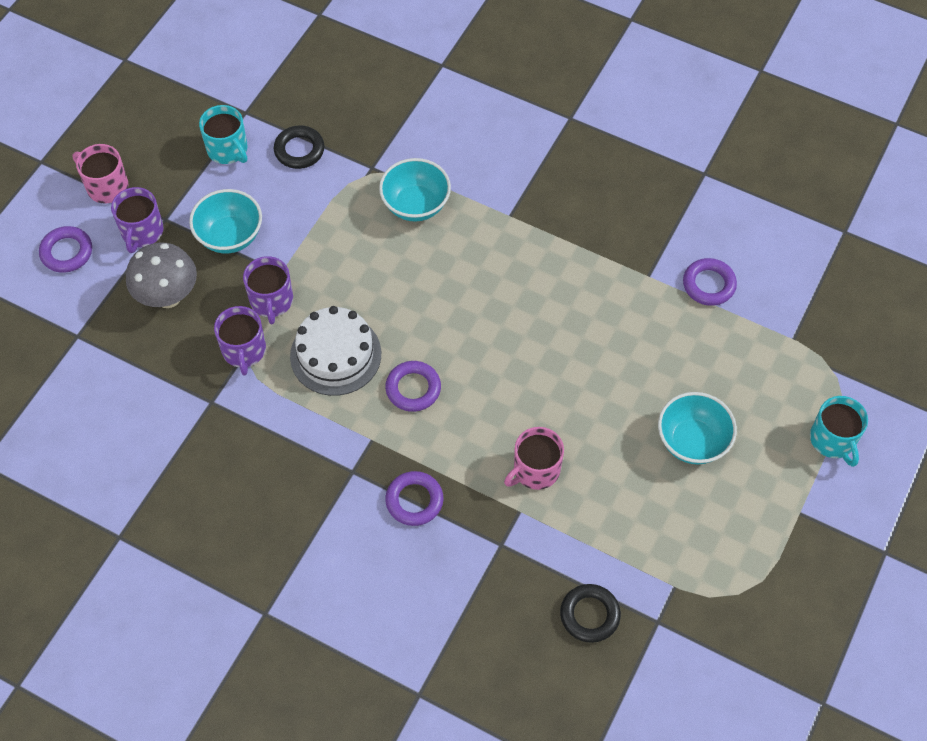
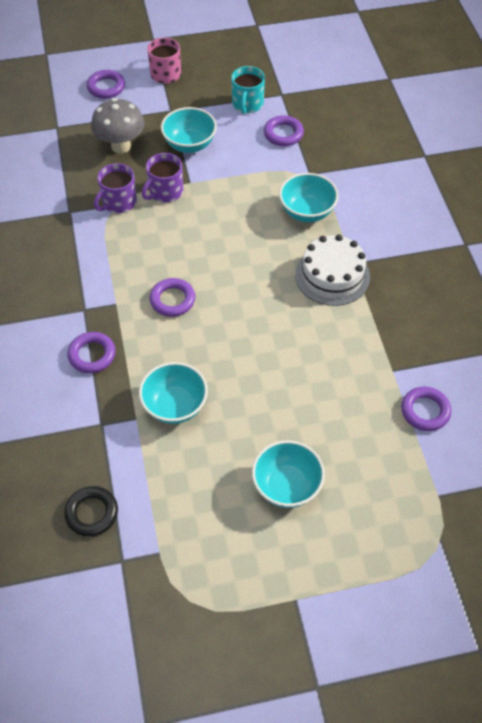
camera: 50 degrees right, 5 degrees down
purple mug [111,187,164,253] -> none
black ring [274,125,325,169] -> purple ring [264,115,304,146]
white cake [290,306,381,396] -> white cake moved to [295,234,370,306]
pink mug [504,427,564,490] -> turquoise bowl [139,362,208,424]
turquoise mug [810,396,868,467] -> none

